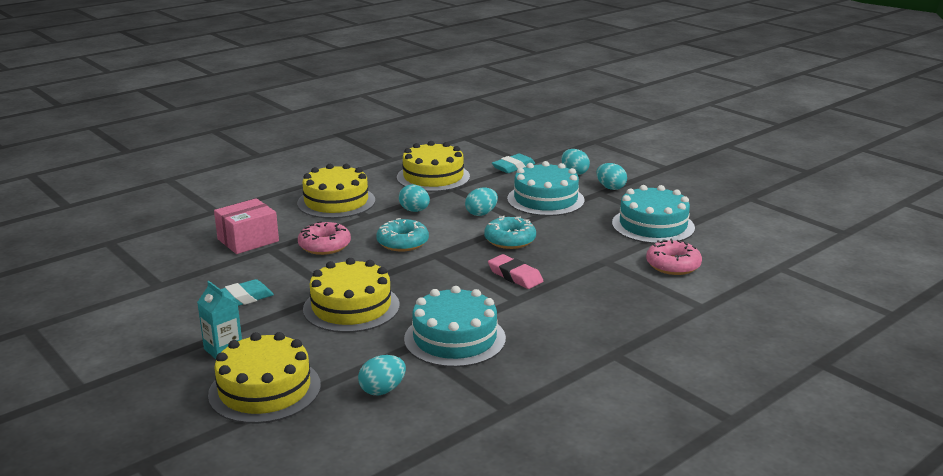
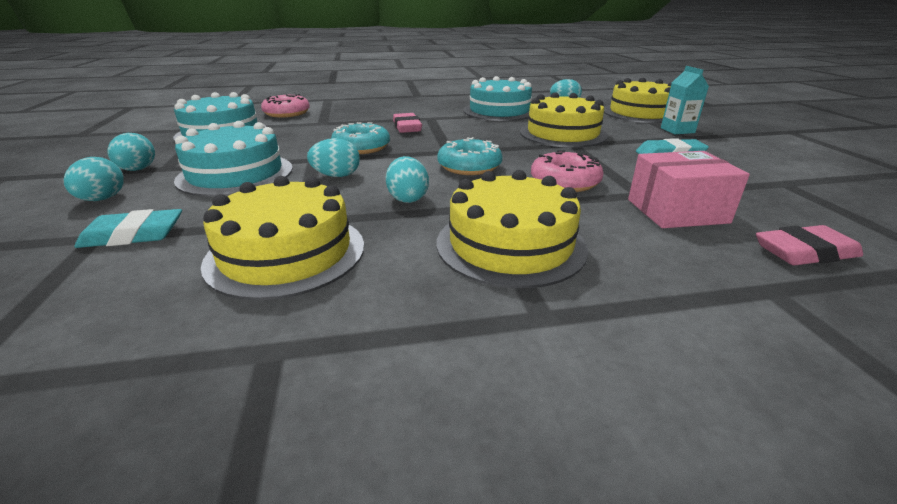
camera: 150 degrees left, 5 degrees up
none -> pink eraser [756,225,863,265]

